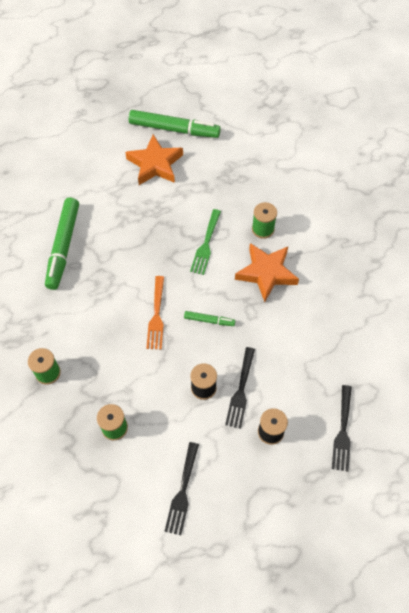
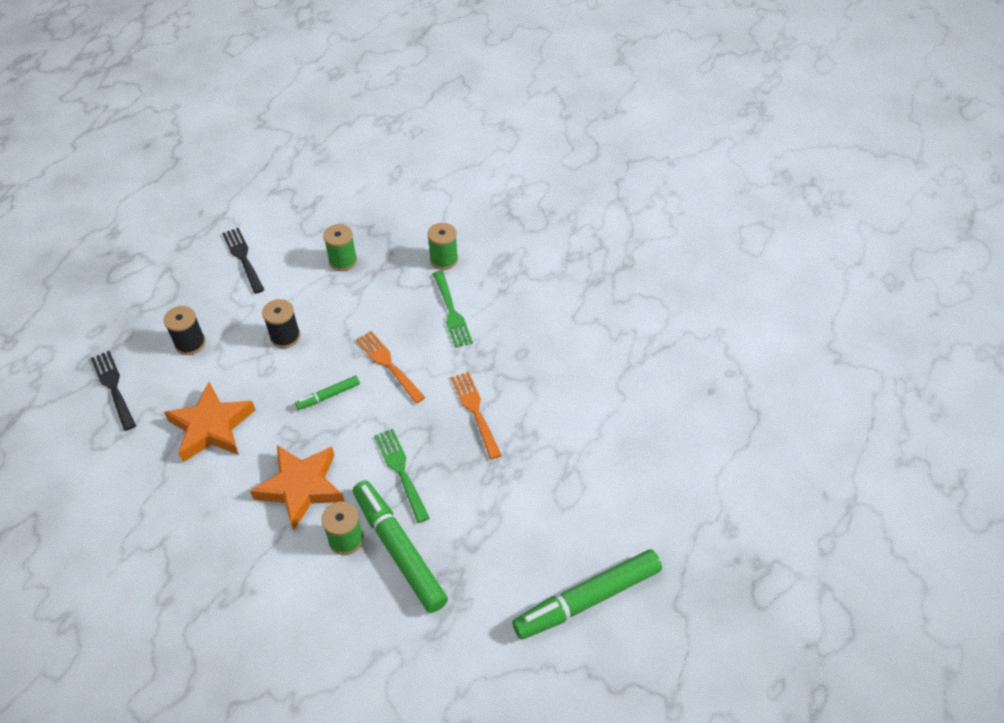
camera: 140 degrees right, 10 degrees down
green marker [45,198,79,290] -> green marker moved to [353,480,448,613]
orange star [125,134,183,185] -> orange star moved to [164,382,255,462]
black fork [225,347,255,429] -> none
none -> green fork [433,271,473,348]
none -> orange fork [451,372,502,459]

